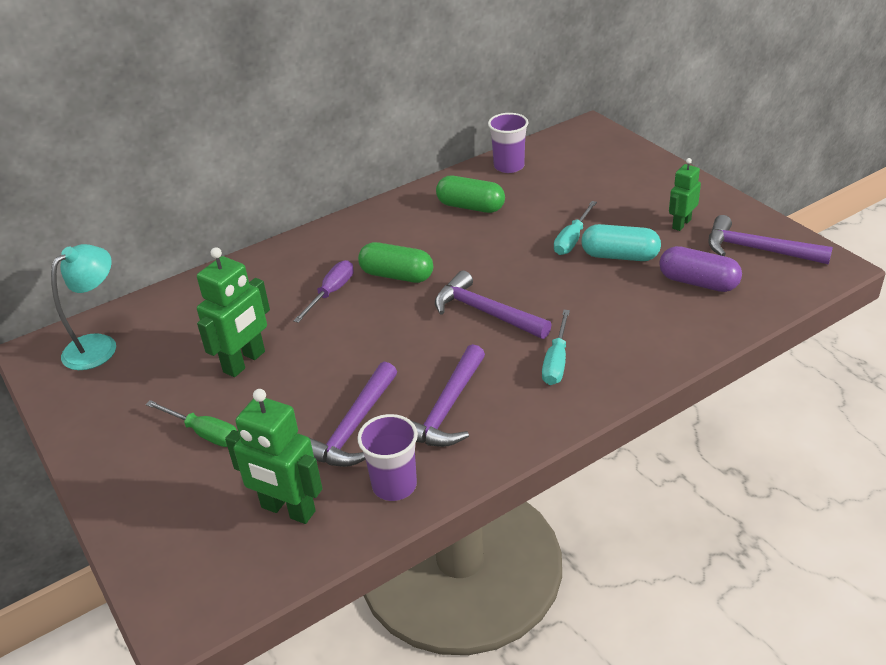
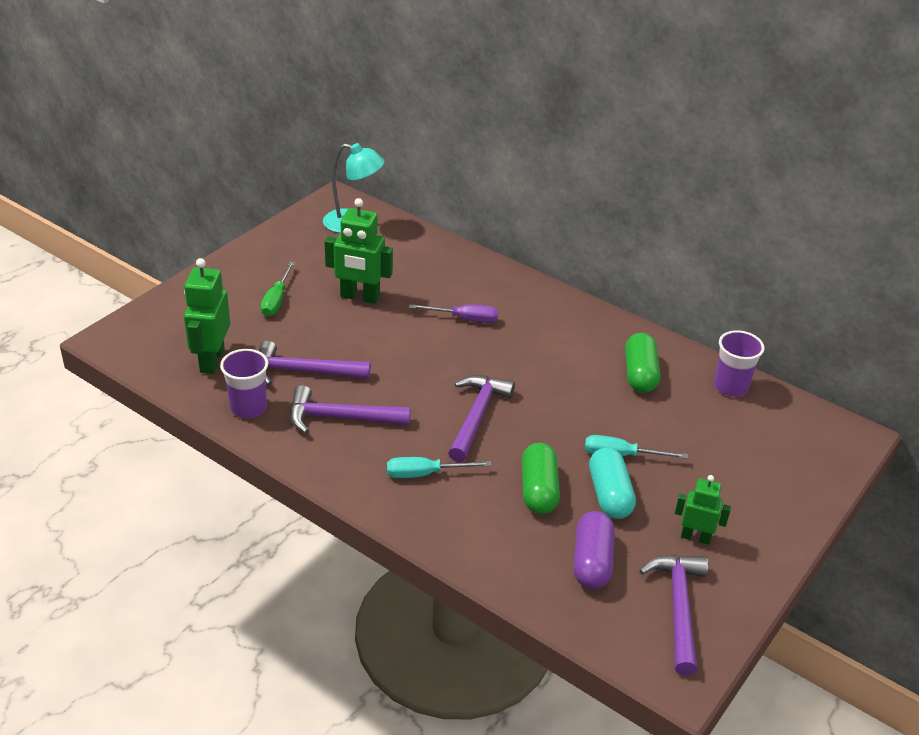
camera: 65 degrees right, 0 degrees up
green capsule [358,242,433,283] -> green capsule moved to [522,443,560,514]

